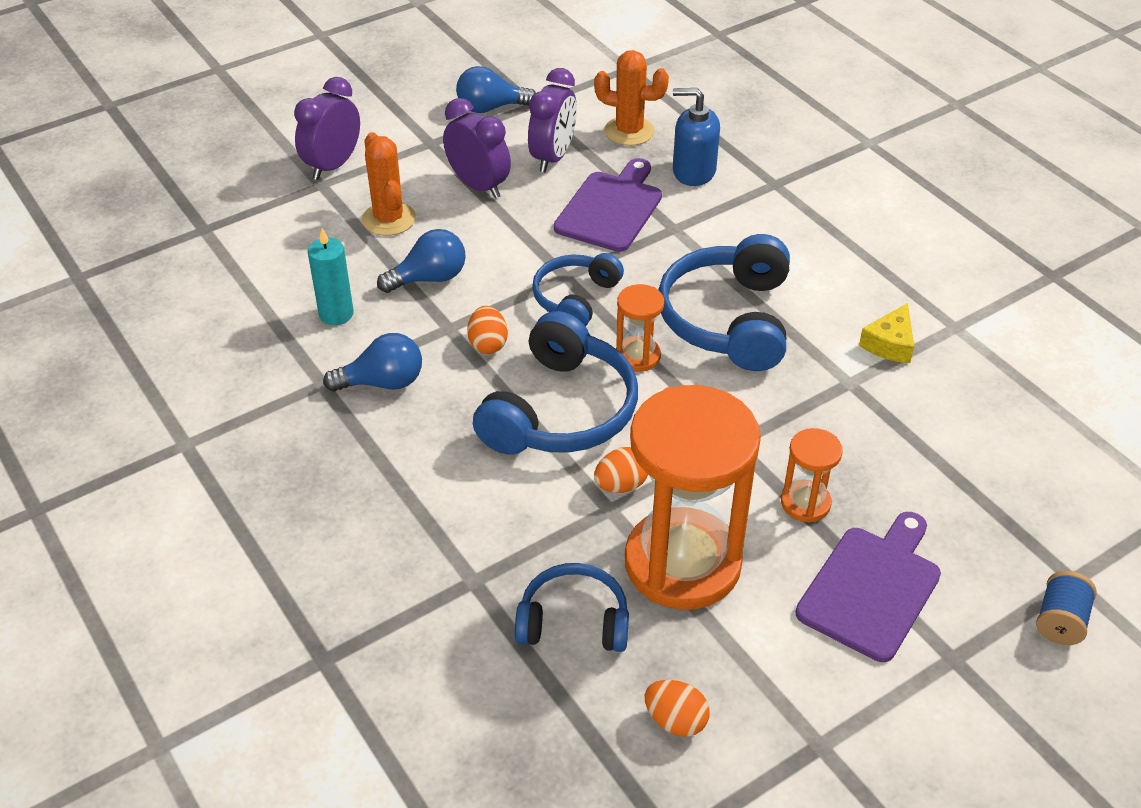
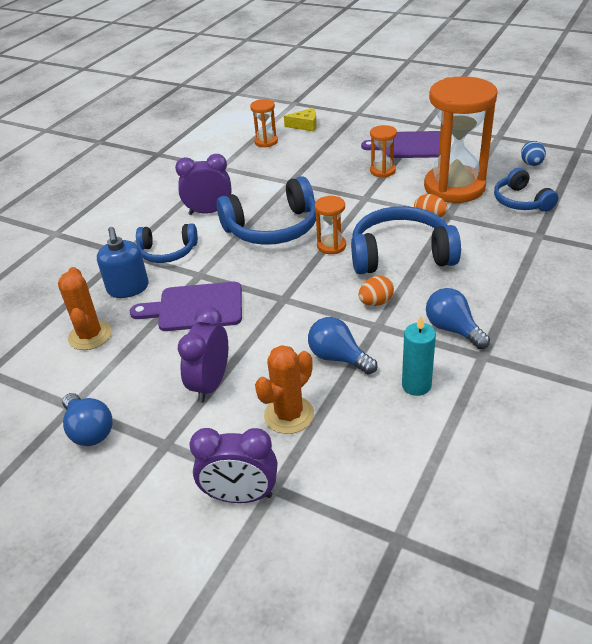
camera: 115 degrees left, 5 degrees down
purple clock [528,68,577,172] -> purple clock moved to [175,154,231,215]
blue headphones [532,253,624,327] -> blue headphones moved to [136,223,198,263]
orange egg [645,680,710,737] -> blue egg [521,141,546,166]
yellow cheese [859,303,914,363] -> yellow cheese moved to [284,108,317,131]
blue spool [1036,571,1097,645] -> none
none -> orange hourglass [250,99,278,147]

